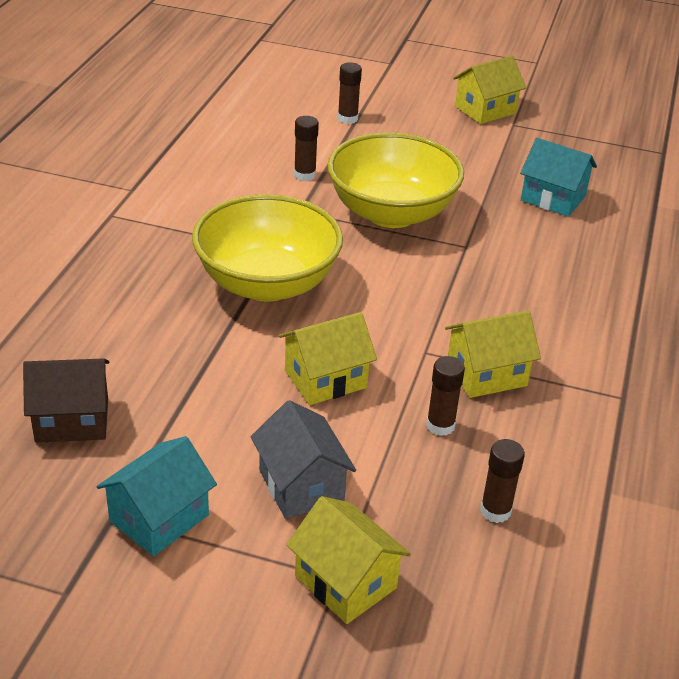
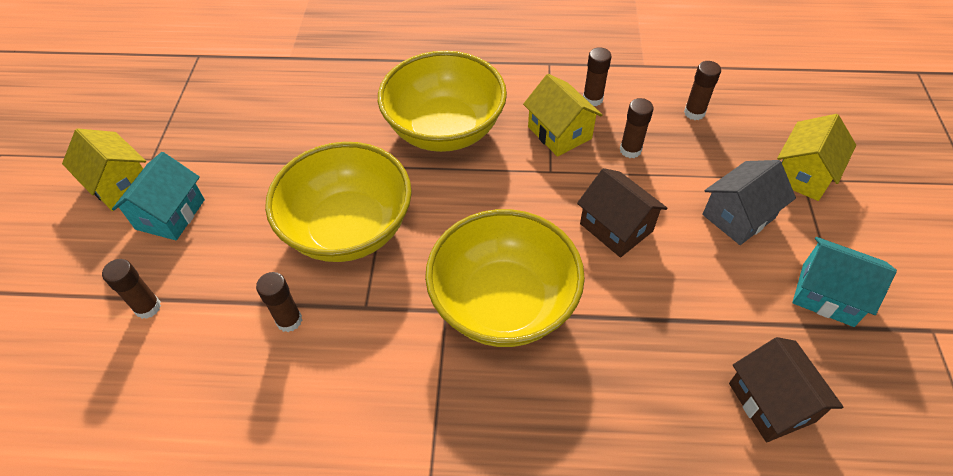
camera: 100 degrees left, 15 degrees up
yellow house [279,312,377,405] -> brown house [577,168,668,257]
turquoise house [520,138,597,217] -> turquoise house moved to [112,152,205,240]
none -> yellow bowl [378,51,507,152]
none -> brown glue stick [583,47,612,106]

